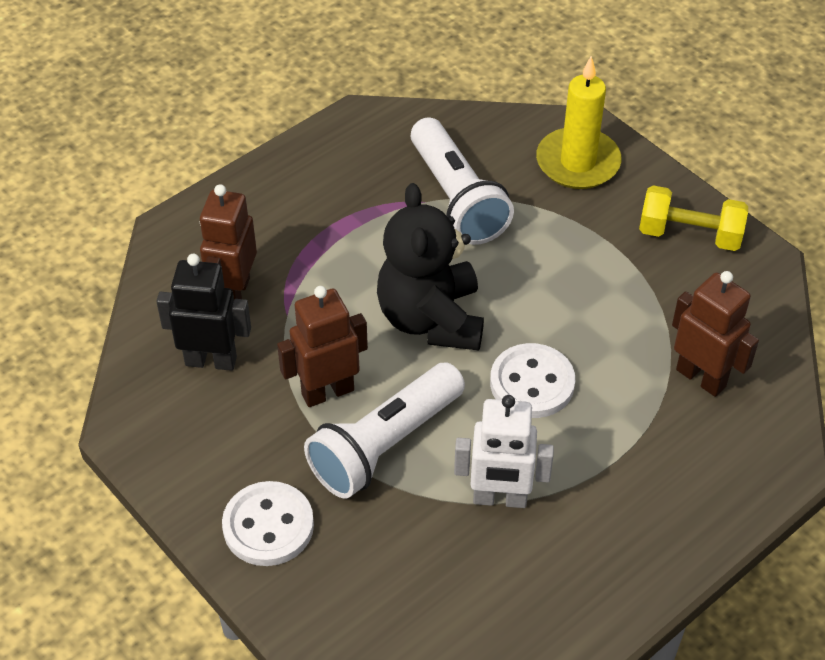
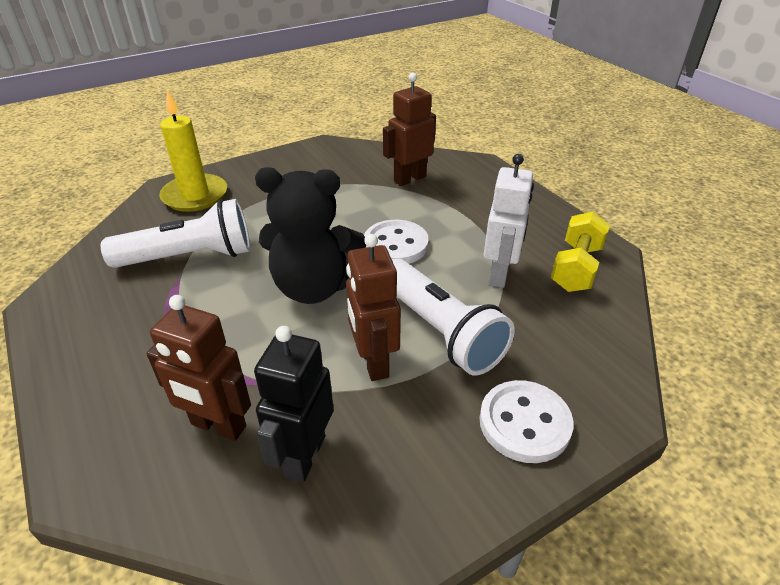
camera: 80 degrees left, 10 degrees down
yellow dumbbell [639,185,748,251] -> yellow dumbbell moved to [551,211,610,292]

